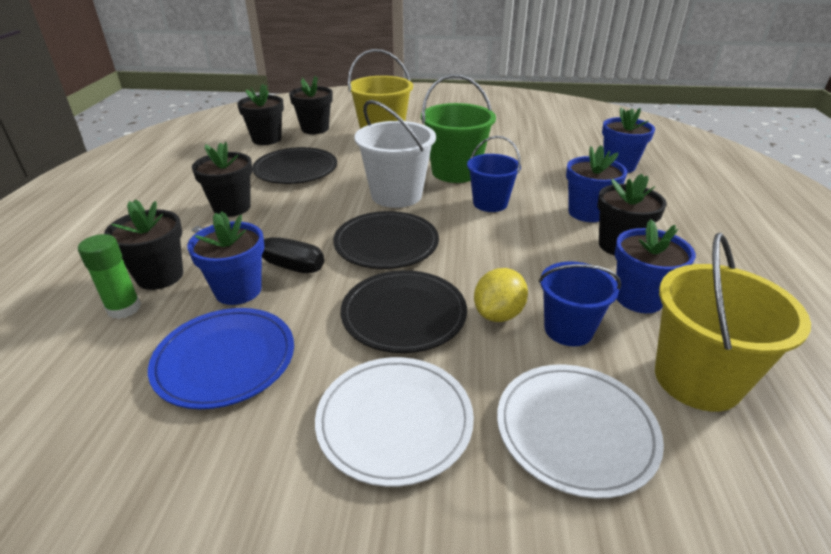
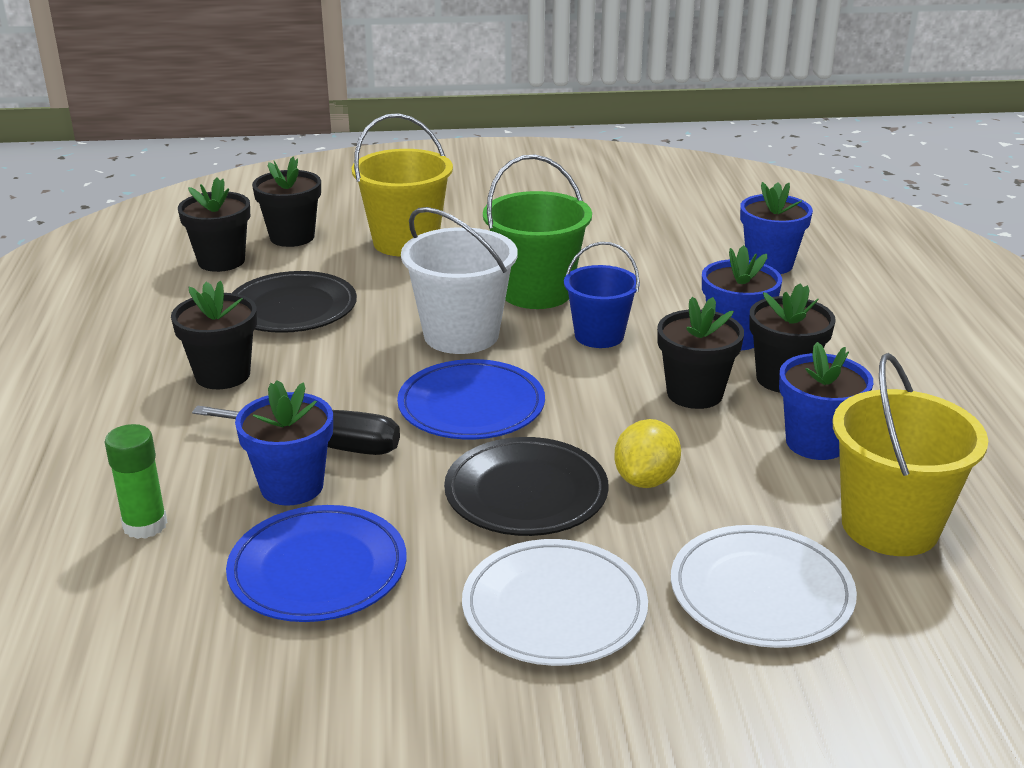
camera: 10 degrees left, 5 degrees down
black flower pot [104,199,183,290] -> black flower pot moved to [657,297,744,409]
black plate [333,211,439,269] -> blue plate [397,359,545,439]
blue bucket [539,261,621,346] -> none

